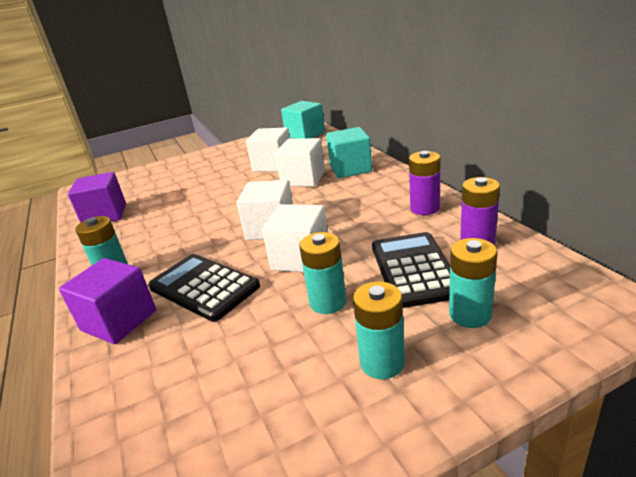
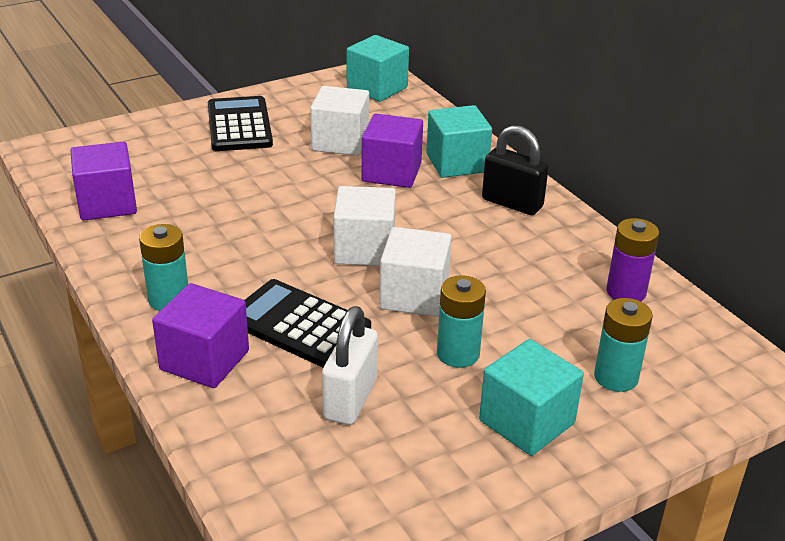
camera: 10 degrees left, 5 degrees up
white cube [275,138,325,187] -> purple cube [362,114,423,188]
turquoise battery [353,281,405,379] -> turquoise cube [479,339,584,456]
black calculator [372,232,450,308] -> black calculator moved to [208,96,273,151]
purple battery [409,151,440,215] -> none
none -> white padlock [322,306,378,425]
none -> black padlock [482,125,549,215]

